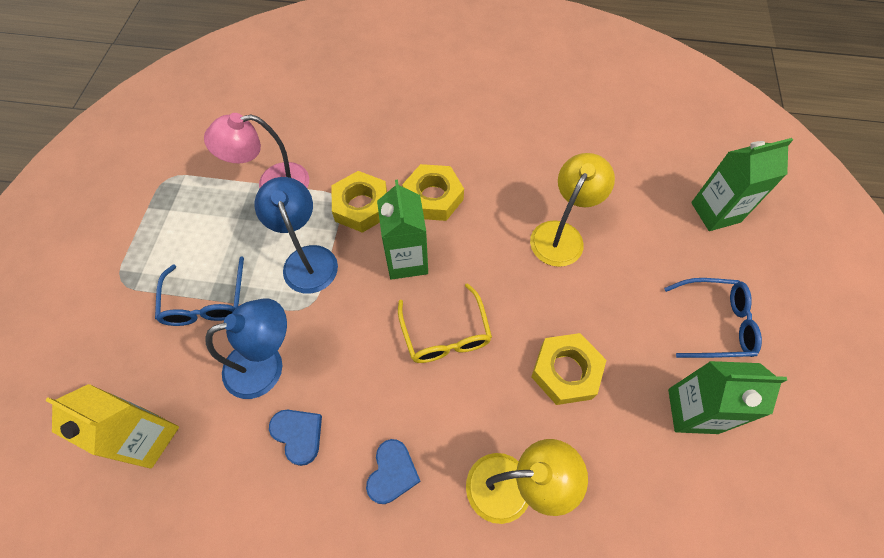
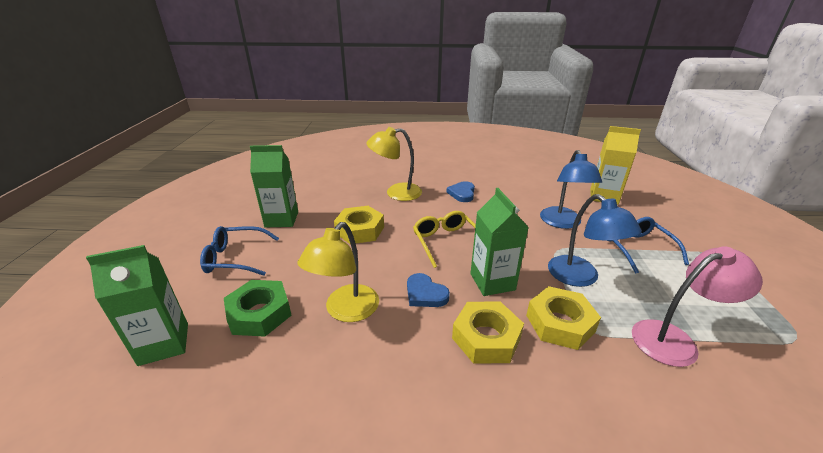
camera: 175 degrees right, 30 degrees down
blue lamp [206,298,287,399] -> blue lamp turned 60 degrees counterclockwise [540,150,602,229]
blue heart [269,410,322,466] -> blue heart moved to [407,273,450,307]
none -> green nut [224,280,292,337]

